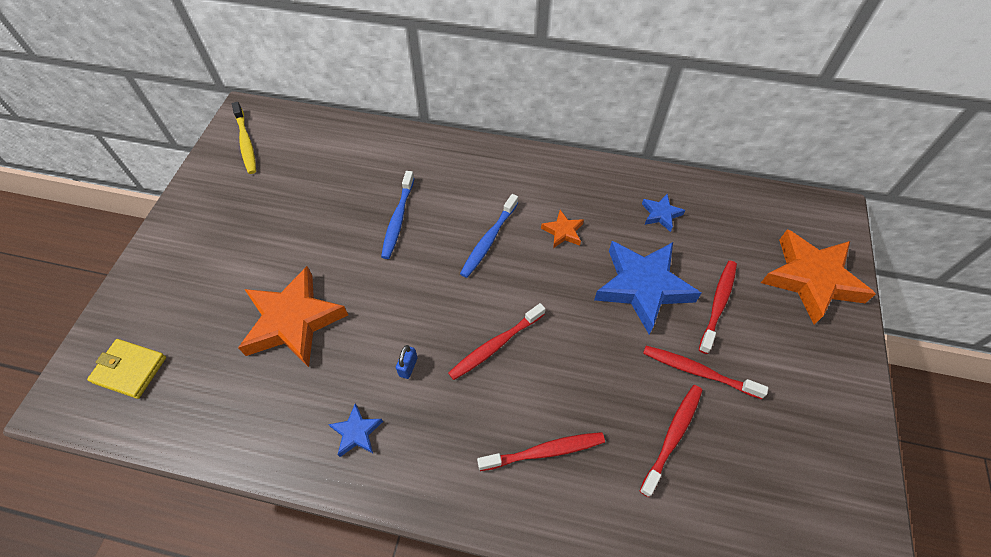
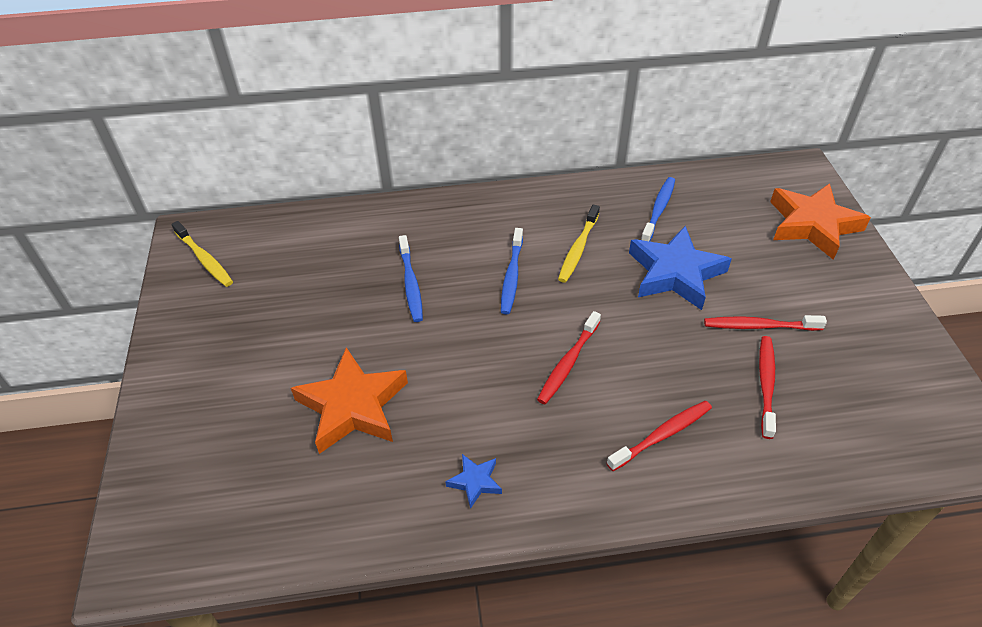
camera: 20 degrees left, 10 degrees down
yellow wallet [87,339,166,399] -> none
blue padlock [396,345,418,379] -> none
orange star [541,210,584,248] -> yellow toothbrush [558,205,600,283]
blue star [642,194,685,232] -> blue toothbrush [641,177,675,242]
red toothbrush [699,261,737,354] -> none

